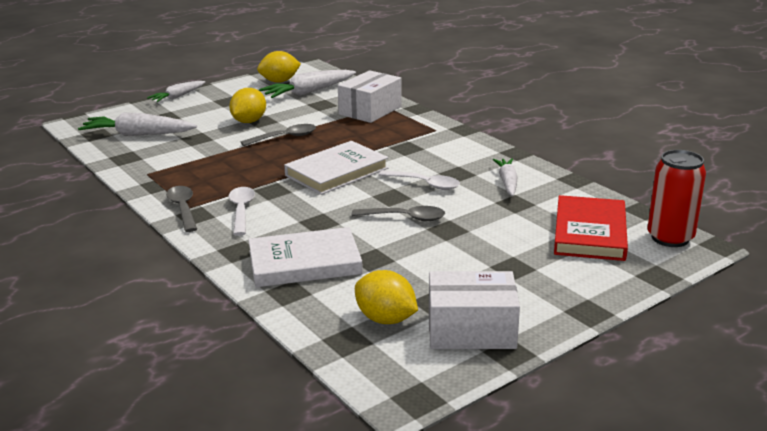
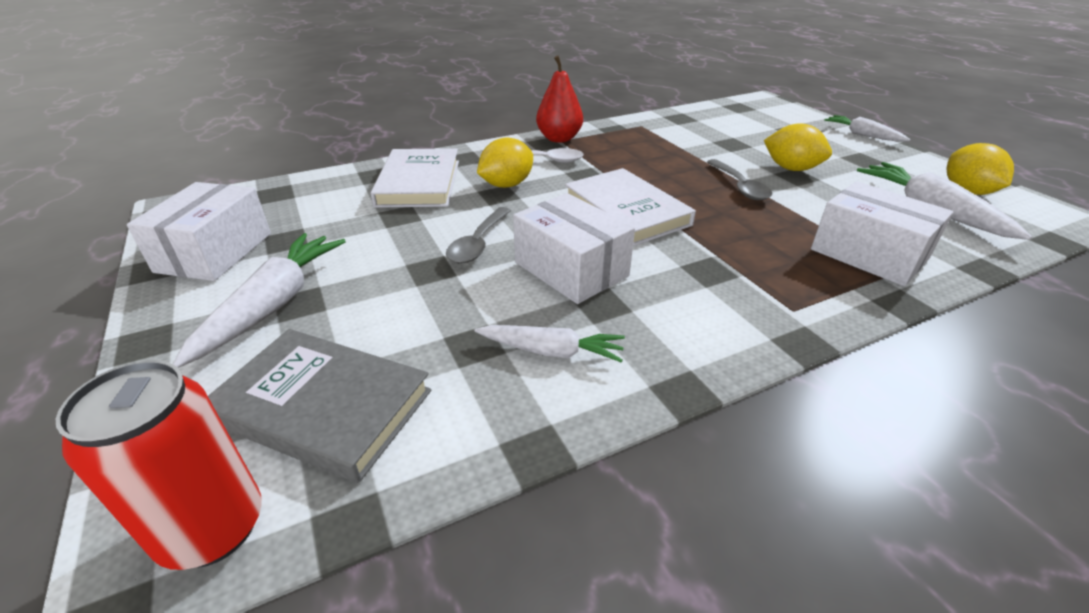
camera: 100 degrees right, 10 degrees up
white carrot [78,113,197,136] -> white carrot moved to [173,233,346,368]
grey spoon [166,186,197,232] -> red pear [536,56,583,143]
yellow lemon [355,270,418,324] -> yellow lemon moved to [477,138,533,188]
white spoon [378,170,460,190] -> white box [513,193,635,304]
red book [554,195,628,261] -> grey book [208,329,431,483]

